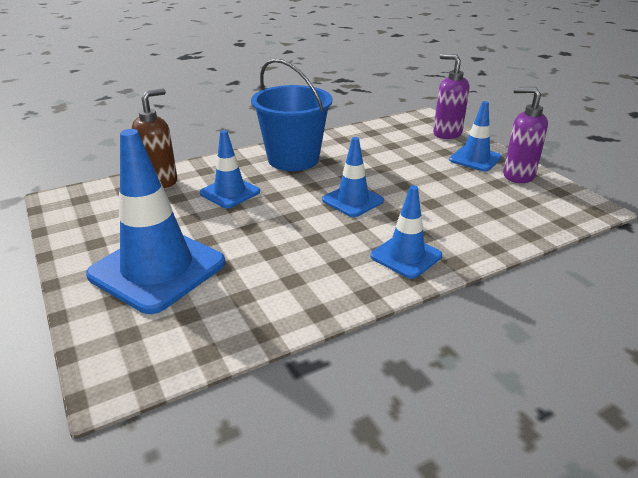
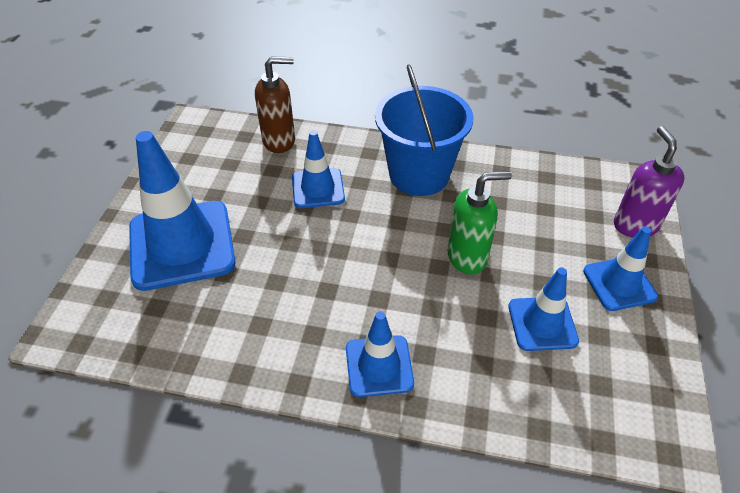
camera: 40 degrees right, 15 degrees up
blue traffic cone [322,137,384,217] -> blue traffic cone moved to [508,267,579,351]
purple soap dispenser [503,87,548,183] -> none
none -> green soap dispenser [448,171,512,275]

